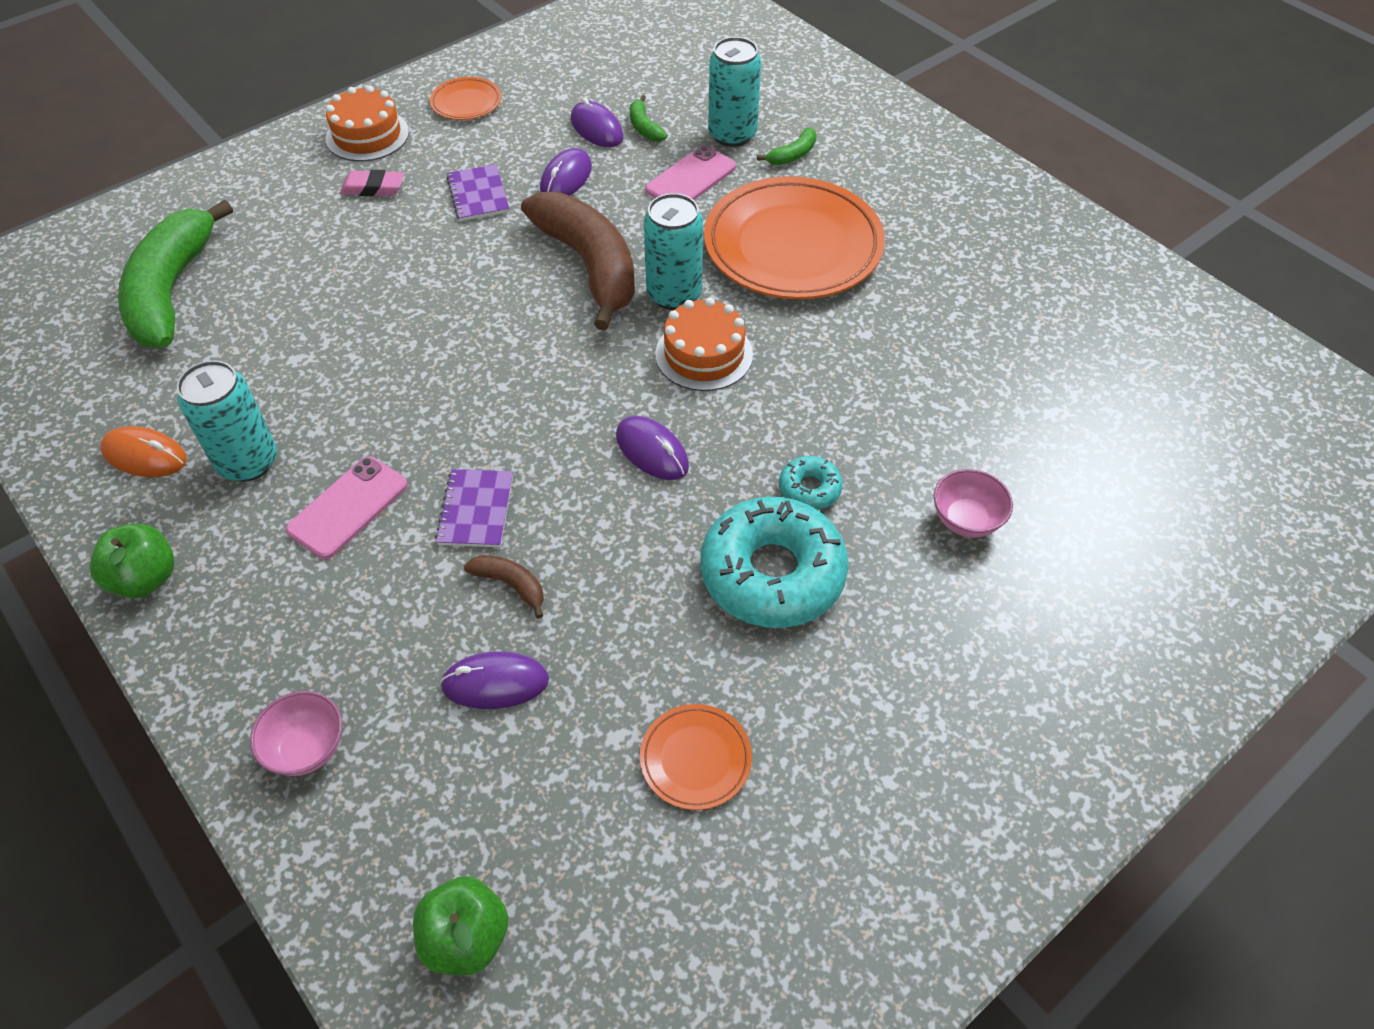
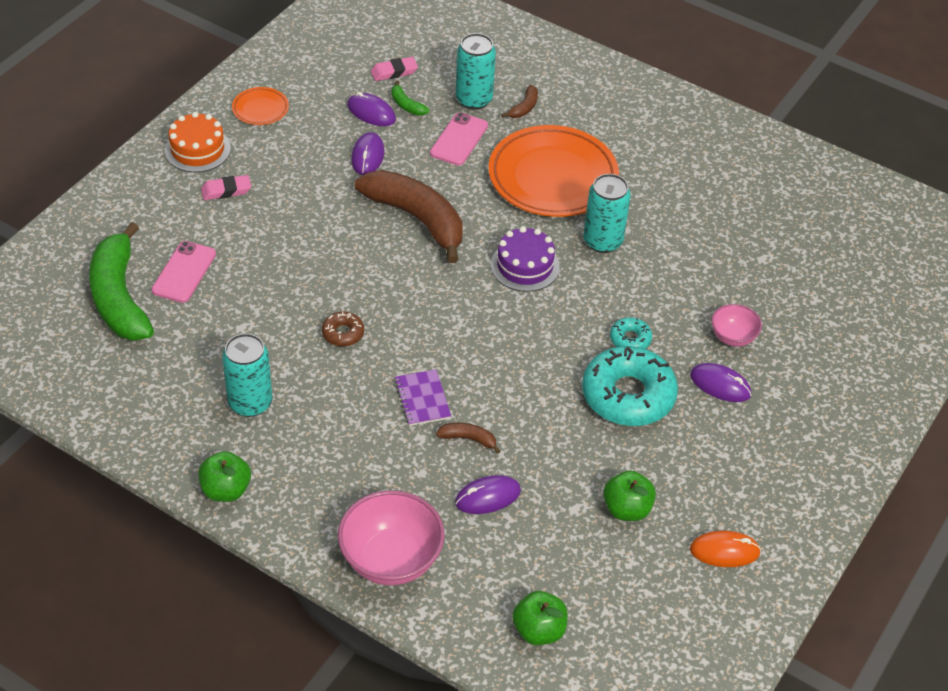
camera: 20 degrees left, 5 degrees down
orange mouse [100,426,187,477] -> orange mouse moved to [690,531,761,567]
pink bowl [250,691,342,776] -> pink bowl [338,490,444,585], size x1.85
pink phone [286,456,408,559] -> pink phone moved to [152,241,216,303]
purple notebook [446,164,509,221] -> none
purple mouse [616,416,689,480] -> purple mouse moved to [690,363,751,402]
orange plate [640,704,752,810] -> green apple [603,470,656,521]
turquoise can [644,193,703,310] -> turquoise can moved to [583,174,631,253]
orange cake [655,298,753,391] -> purple cake [491,226,560,292]
green banana [757,127,817,165] -> brown banana [501,85,538,118]
none -> brown donut [322,312,364,347]
none -> pink eraser [371,57,418,81]

